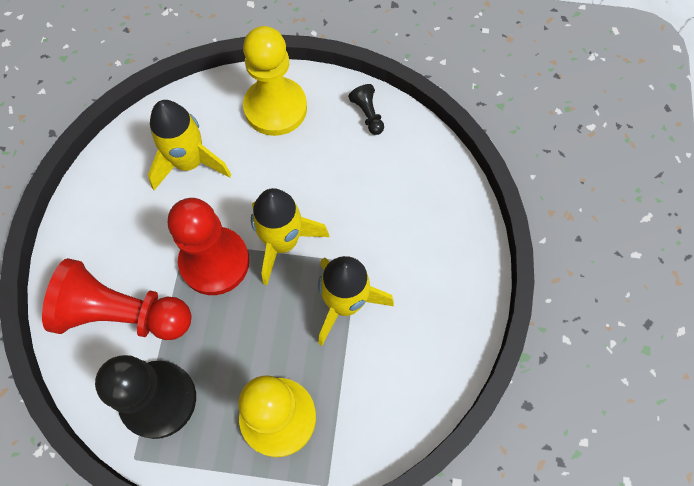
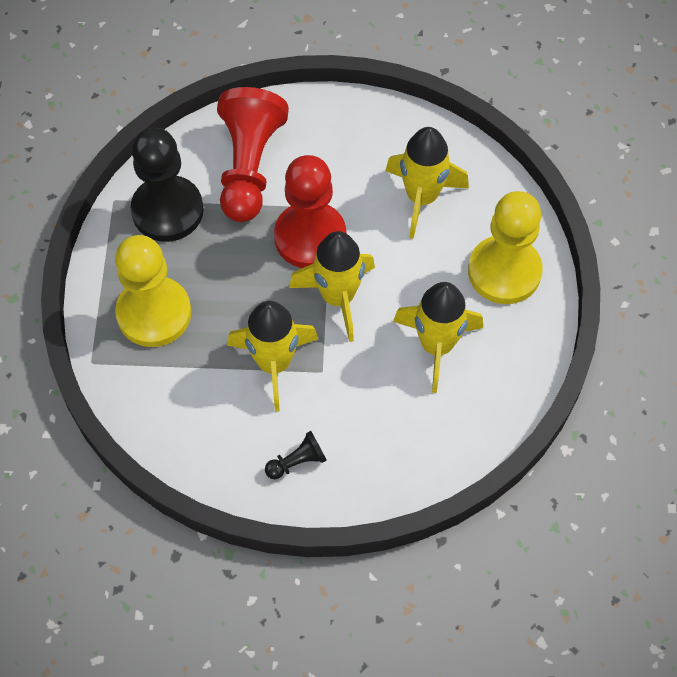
camera: 85 degrees right, 5 degrees down
black pawn [348,84,384,135] -> black pawn moved to [265,431,327,479]
none -> yellow rocket [393,282,483,393]

